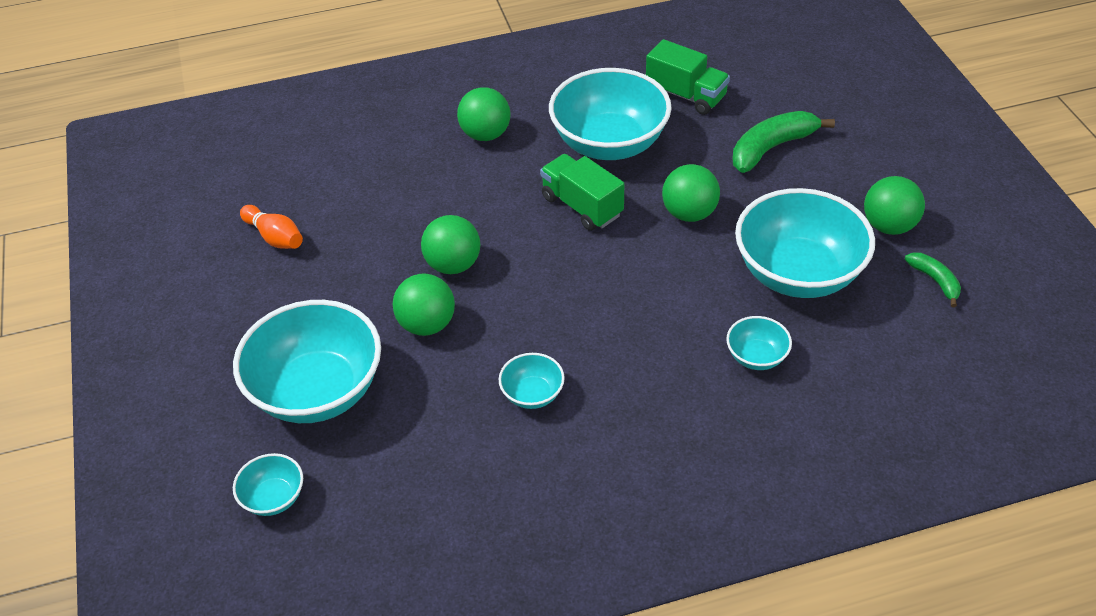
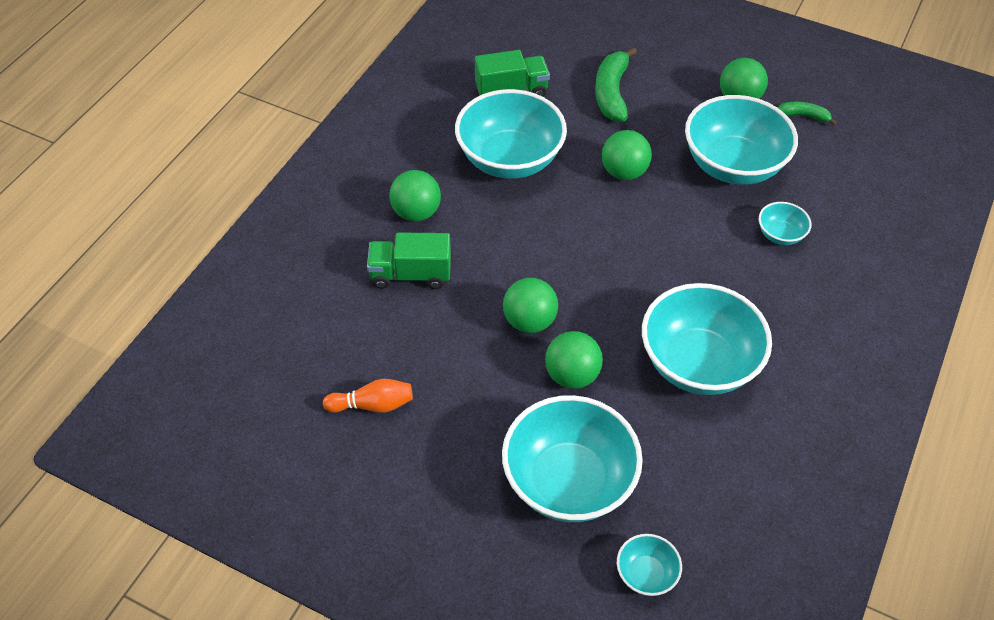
camera: 50 degrees left, 5 degrees up
turquoise bowl [499,353,565,409] -> turquoise bowl [642,283,772,395], size x2.21
green truck [540,154,624,231] -> green truck moved to [367,233,451,289]

